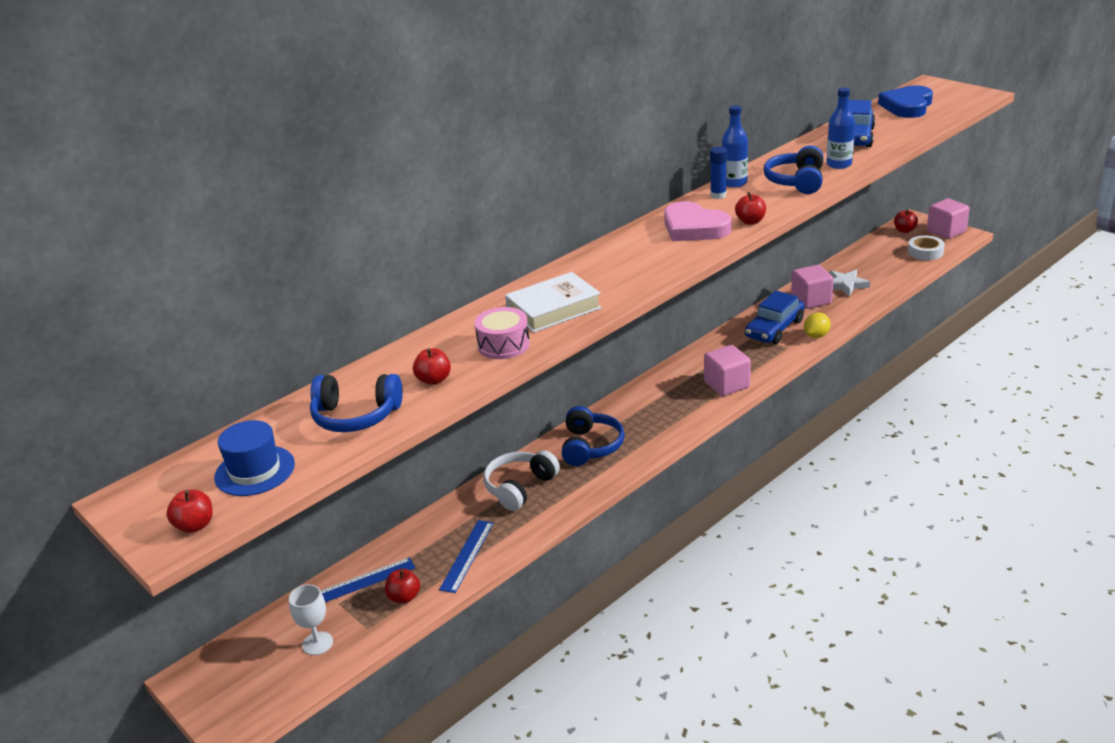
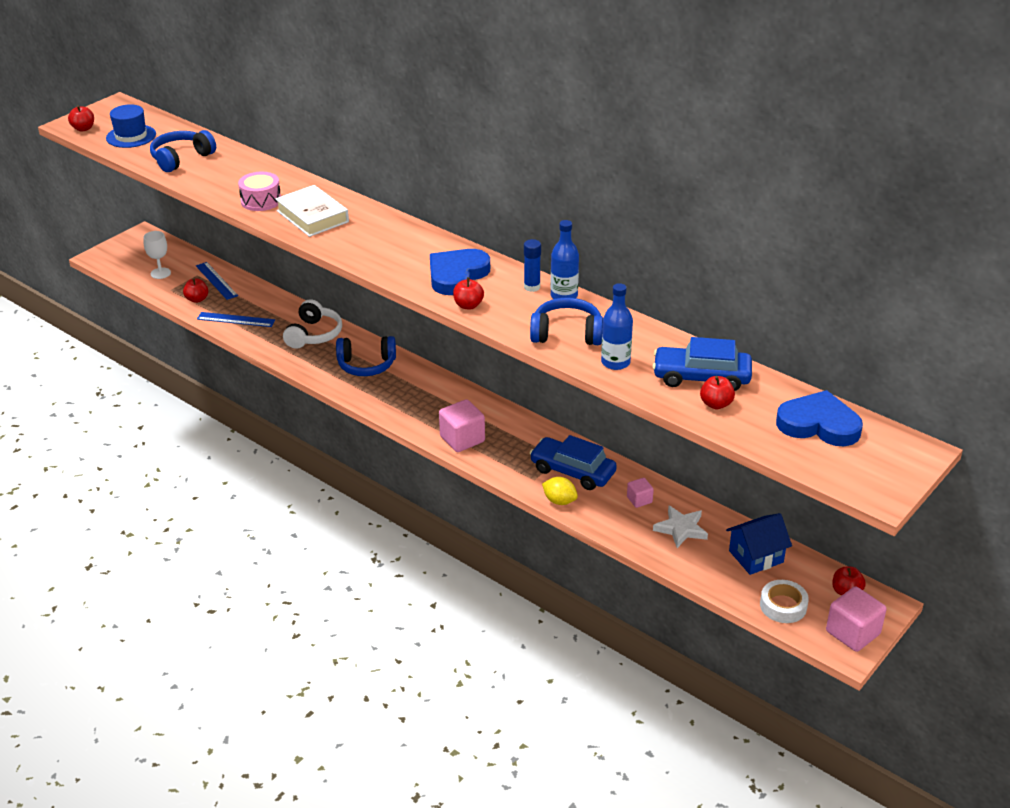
camera: 80 degrees right, 5 degrees up
blue headphones [310,374,403,432] -> blue headphones turned 45 degrees clockwise [150,130,216,172]
red apple [413,348,451,385] -> red apple moved to [700,376,735,409]
white headphones [483,450,560,511] -> white headphones turned 75 degrees clockwise [283,299,342,349]
pink heart [664,201,731,241] -> blue heart [430,249,490,295]
pink cube [791,265,834,309] -> pink cube [627,478,654,508], size x0.54
none -> blue house [726,513,792,575]

